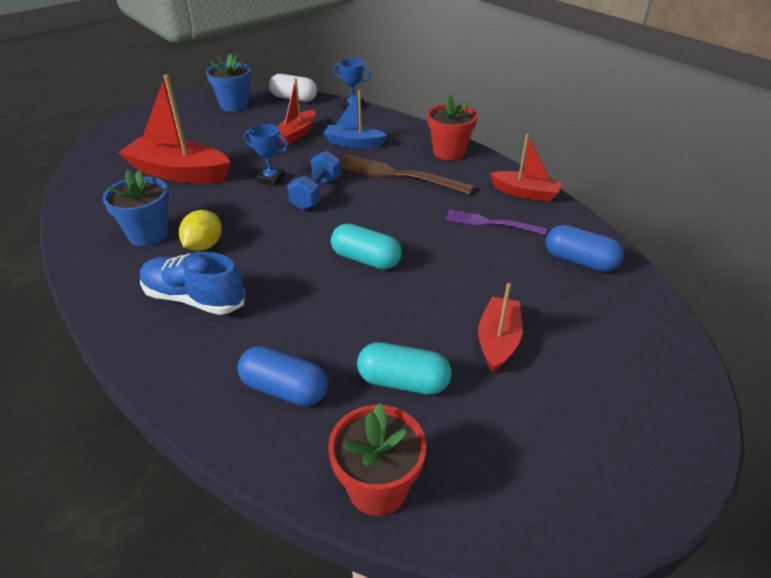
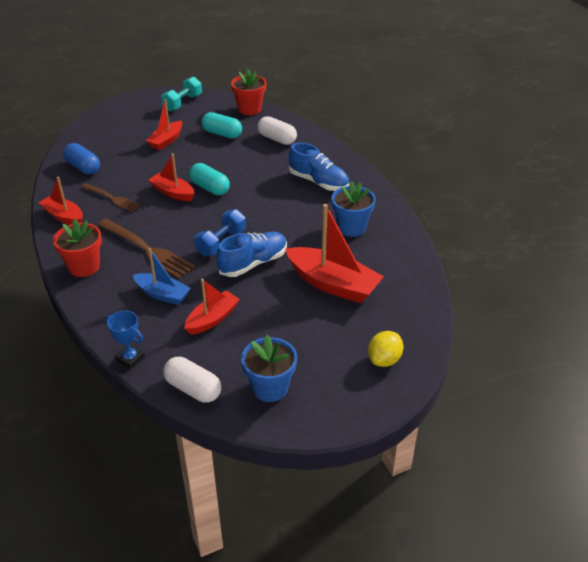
camera: 165 degrees left, 0 degrees up
yellow lemon [179,210,222,251] -> yellow lemon moved to [368,331,403,367]
blue capsule [237,346,328,406] -> white capsule [257,116,297,145]
blue trophy [244,124,288,186] -> blue shoe [217,232,287,277]
purple fork [445,210,547,235] -> brown fork [81,183,141,212]
none -> red boat [149,153,195,201]
none -> turquoise dumbbell [161,77,202,112]

